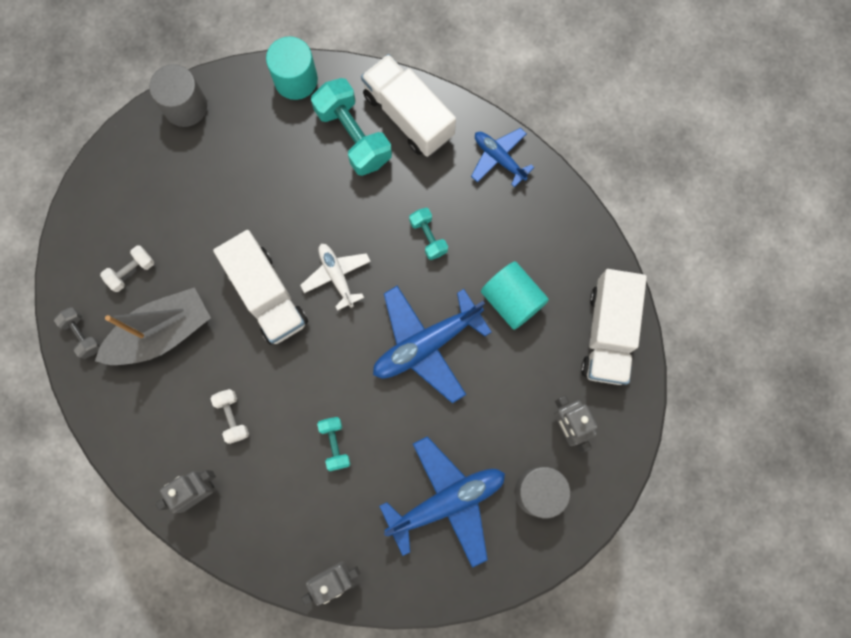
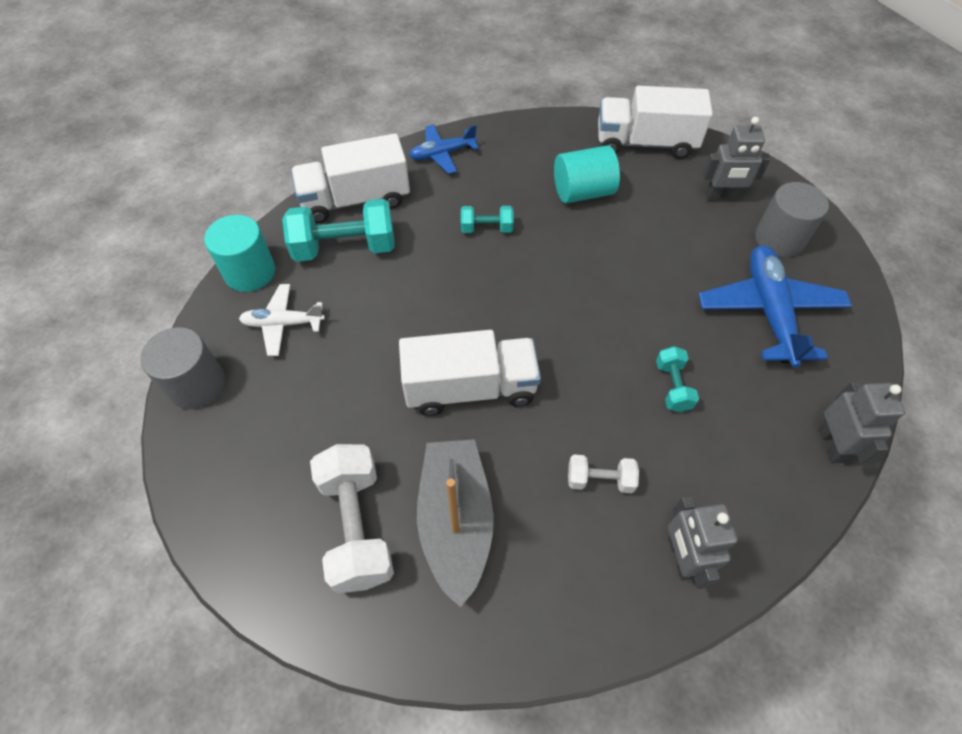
camera: 65 degrees left, 20 degrees down
grey dumbbell [54,307,101,359] -> none
white dumbbell [100,245,154,292] -> white dumbbell [310,444,394,594], size x1.91
white plane [300,244,371,311] -> white plane moved to [239,284,325,356]
turquoise dumbbell [317,417,351,471] -> turquoise dumbbell turned 75 degrees clockwise [656,346,699,412]
blue plane [373,286,492,403] -> none
white truck [581,269,647,385] -> white truck turned 150 degrees clockwise [598,86,713,159]

